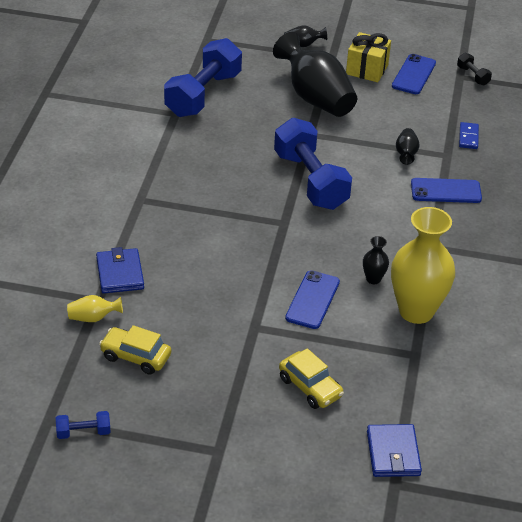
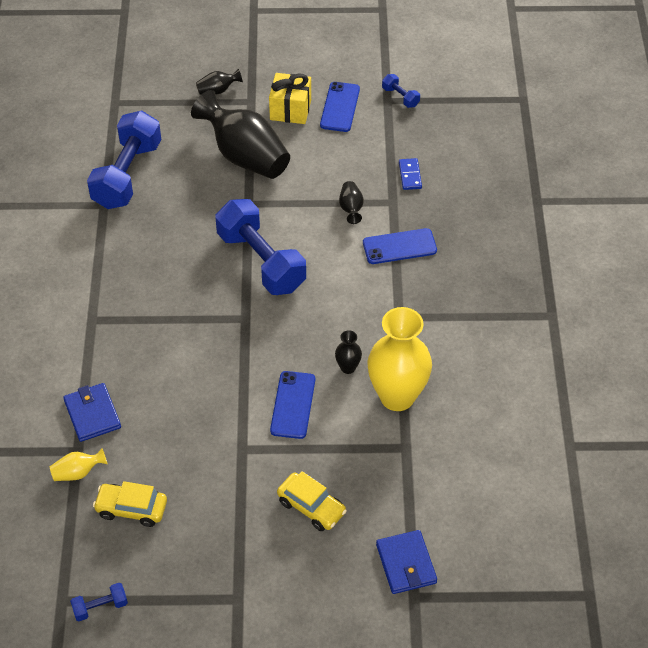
camera: 10 degrees left, 10 degrees up
black dumbbell [457,53,492,86] -> blue dumbbell [382,74,420,108]

